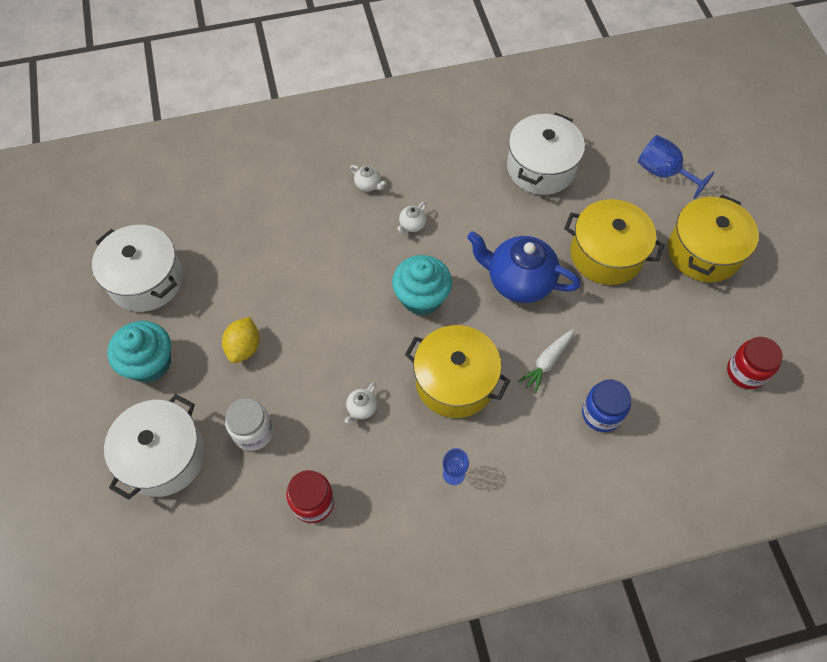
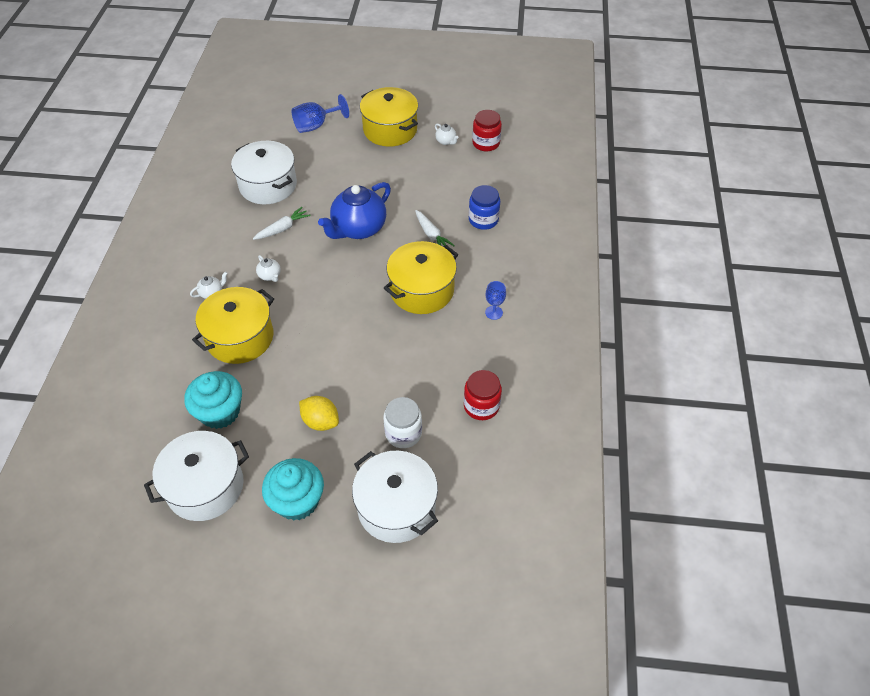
camera: 70 degrees left, 10 degrees down
white teapot [345,382,377,423] -> white teapot moved to [435,124,459,145]
turquoise cupcake [392,255,452,315] -> turquoise cupcake moved to [184,371,242,429]
yellow pot [564,199,665,285] -> yellow pot moved to [192,287,274,364]
none -> white carrot [253,207,311,240]

